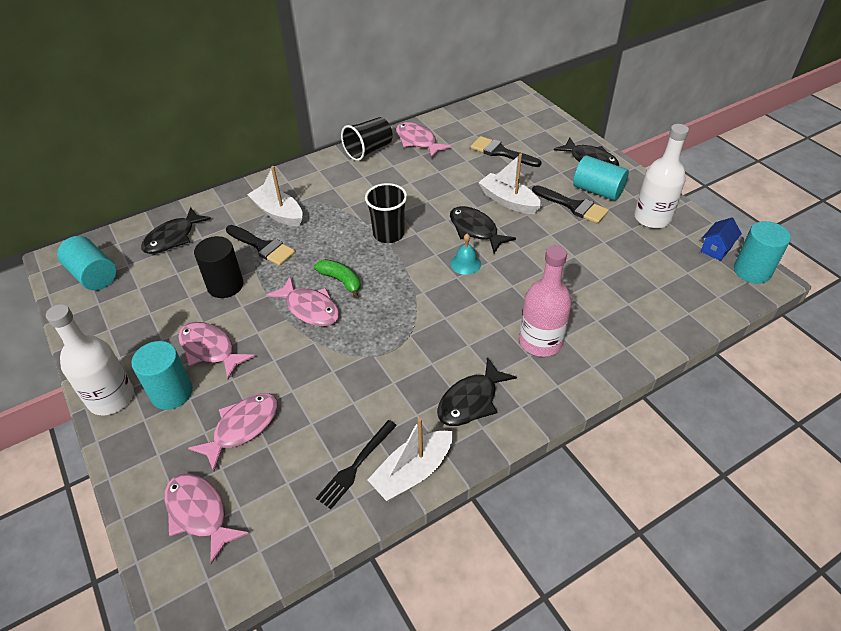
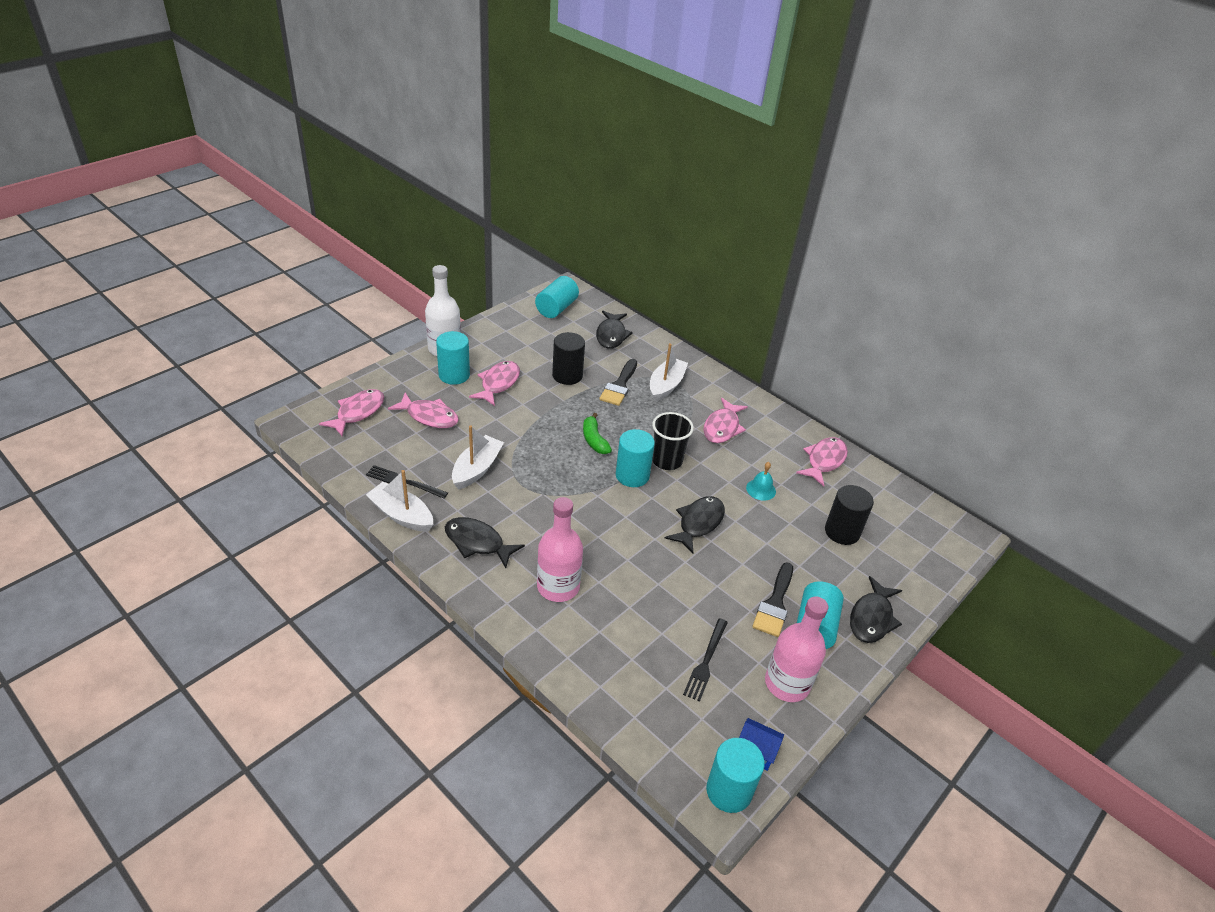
camera: 70 degrees right, 5 degrees down
black fish [141,207,211,254] -> black fish turned 105 degrees counterclockwise [596,311,633,349]
pink fish [266,277,339,326] -> pink fish moved to [703,398,748,443]
green banana [314,259,361,298] -> green banana turned 135 degrees clockwise [583,413,612,454]
black cup [341,117,392,161] -> none
turquoise bell [450,234,481,275] -> turquoise bell moved to [746,462,776,501]
black brush [471,136,542,167] -> black cylinder [825,485,874,545]
white boat [478,153,542,214] -> white boat moved to [452,425,504,490]
white bottle [634,124,689,229] -> pink bottle [765,596,828,702]
none -> turquoise cylinder [616,429,655,487]
none -> black fork [683,618,728,702]

